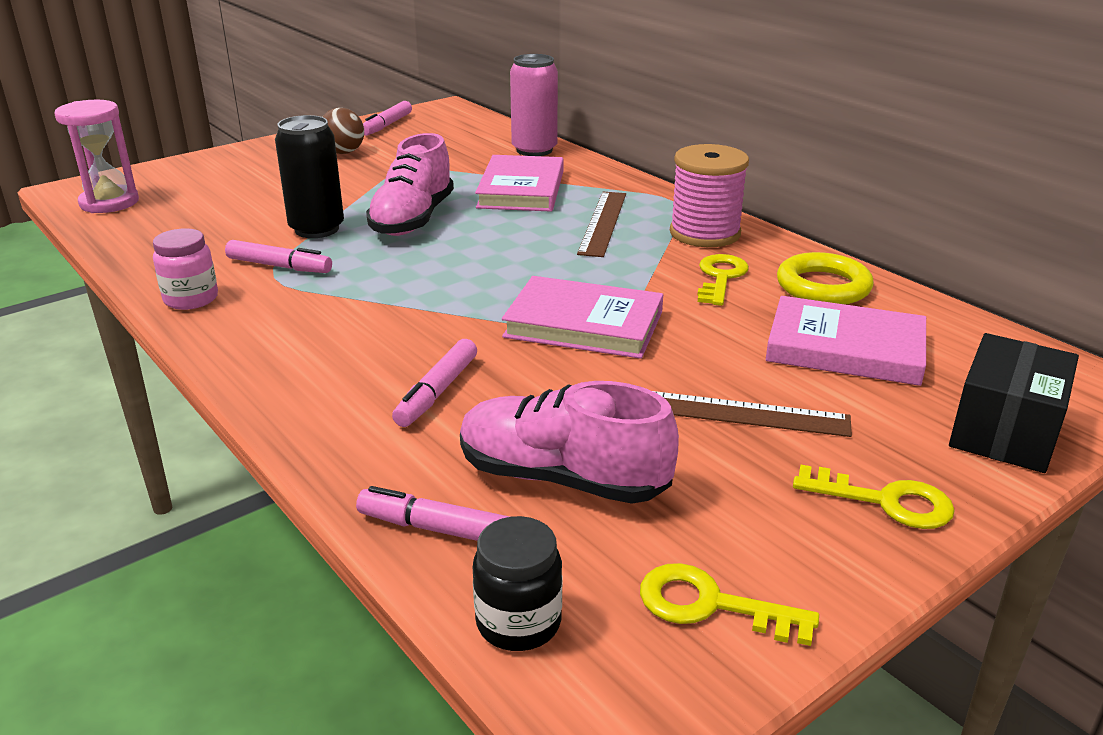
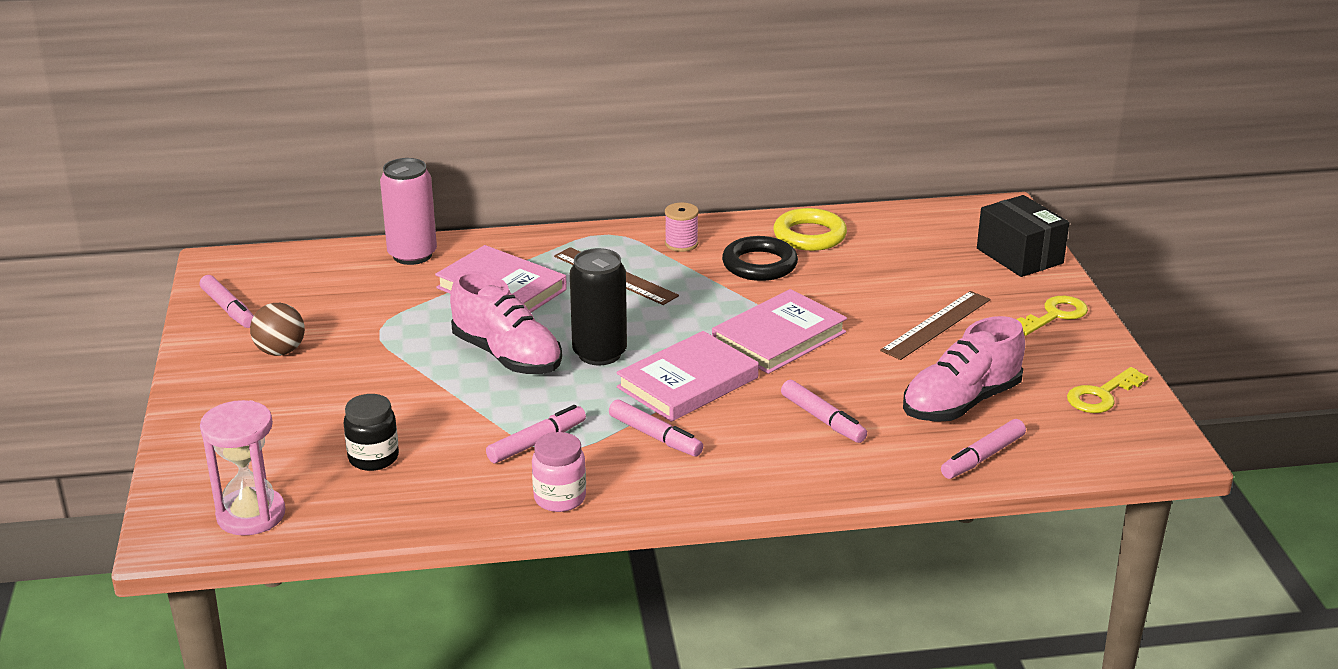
camera: 60 degrees left, 0 degrees up
black can [275,115,344,238] -> black can moved to [570,248,627,365]
black jar [473,516,562,651] -> black jar moved to [344,394,399,471]
pink spool [670,144,749,247] -> pink spool [665,203,699,252], size x0.54
yellow key [697,254,749,306] -> black ring [722,236,798,281]
pink book [766,296,926,386] -> pink book moved to [616,331,759,422]
none -> pink marker [609,399,703,457]

